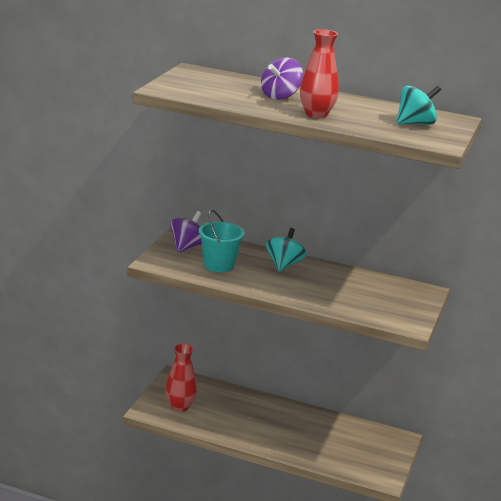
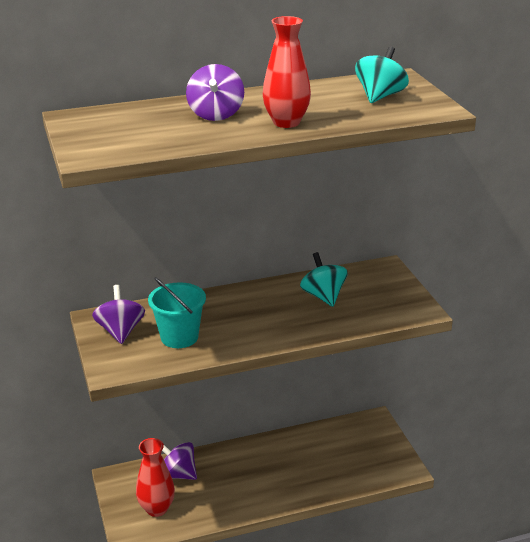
camera: 35 degrees left, 5 degrees up
turquoise spinning top [266,228,307,272] -> turquoise spinning top moved to [300,252,348,307]
none -> purple spinning top [162,442,197,480]

